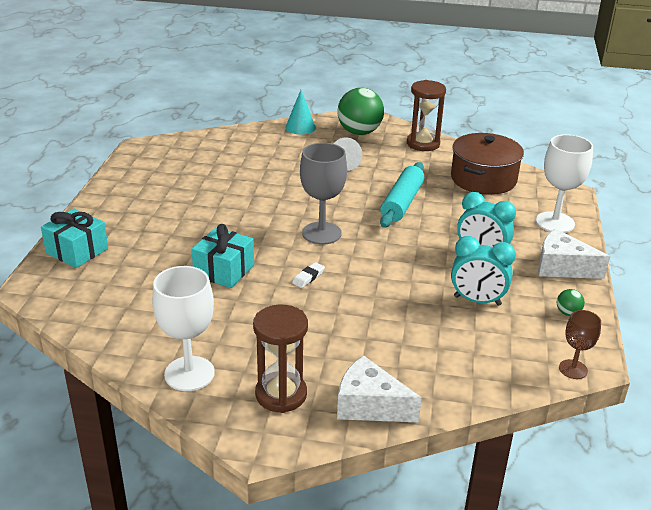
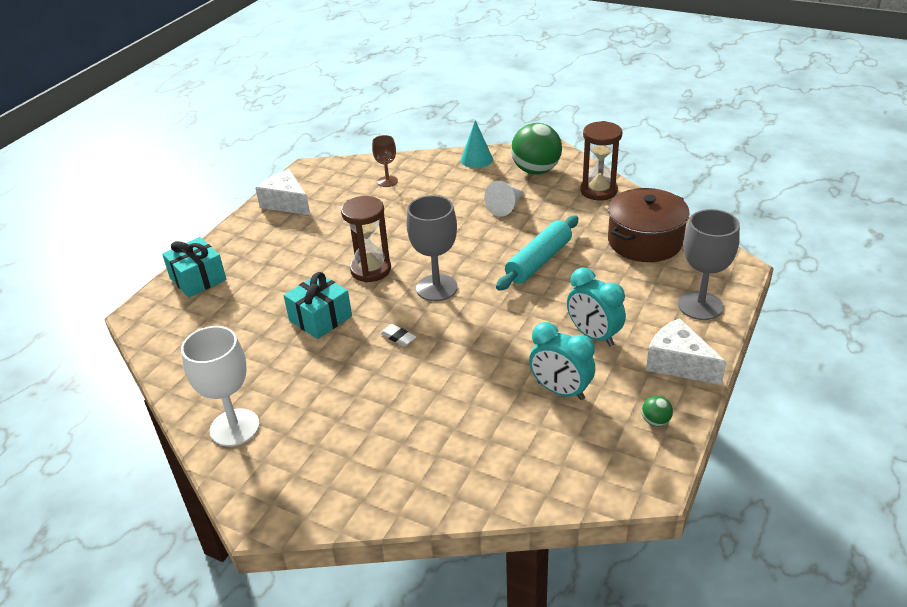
camera: 20 degrees right, 5 degrees up
brown hourglass [253,305,308,413] -> brown hourglass moved to [341,196,391,283]
white eraser [292,262,325,288] -> white eraser turned 75 degrees clockwise [380,324,416,347]
white cheese [337,356,422,423] -> white cheese moved to [255,169,311,216]
white goblet [536,134,593,233] -> grey goblet [678,209,740,320]
brown goblet [559,310,601,379] -> brown goblet moved to [372,135,398,187]

